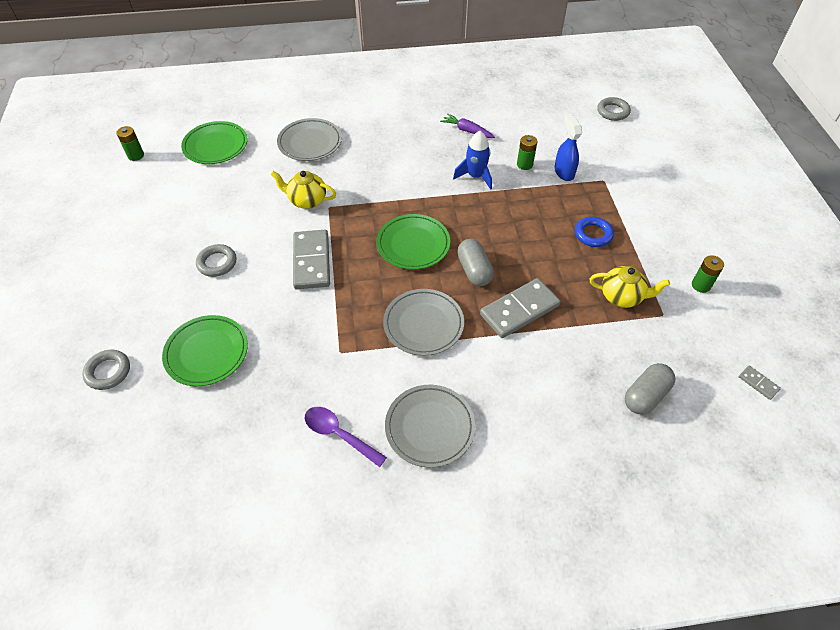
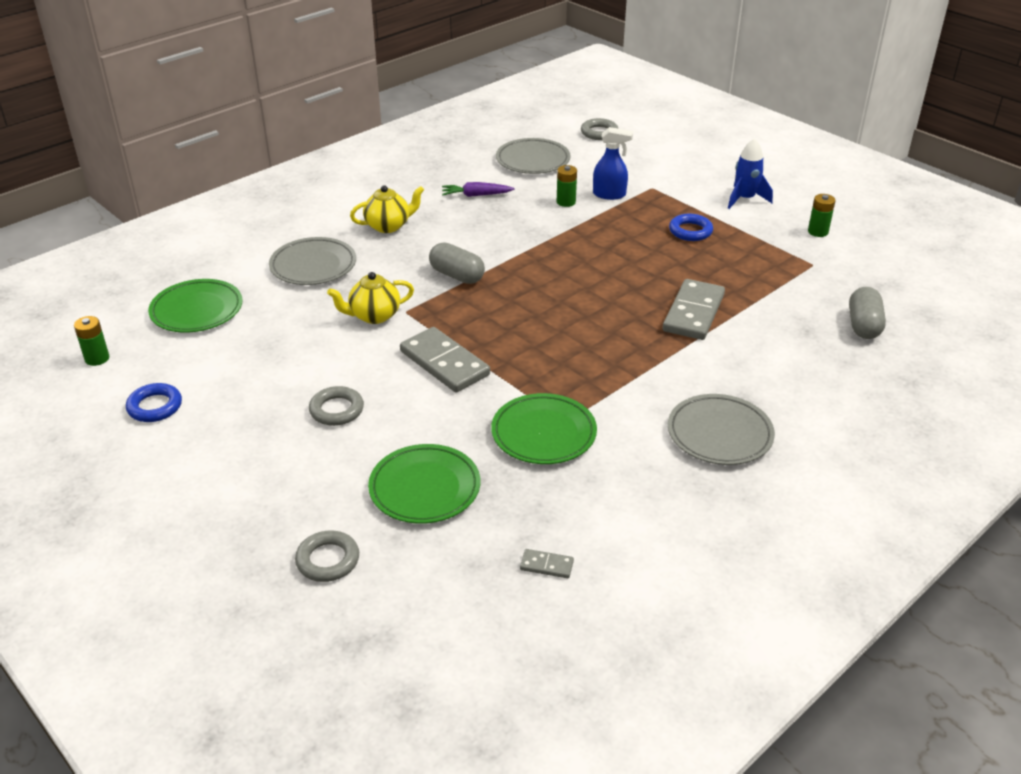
camera: 35 degrees left, 15 degrees down
purple spoon [304,407,387,467] -> none
green plate [377,214,450,270] -> green plate moved to [491,393,597,464]
grey plate [383,289,464,356] -> grey plate moved to [496,138,571,174]
blue rocket [453,131,492,190] -> blue rocket moved to [728,138,773,209]
grey capsule [457,239,494,286] -> grey capsule moved to [429,243,485,284]
blue spray bottle [554,114,582,181] -> blue spray bottle turned 150 degrees clockwise [593,127,633,200]
yellow teapot [589,266,670,308] -> yellow teapot moved to [350,185,424,233]
grey domino [739,366,781,400] -> grey domino moved to [520,549,574,578]
none -> blue ring [126,383,182,422]

